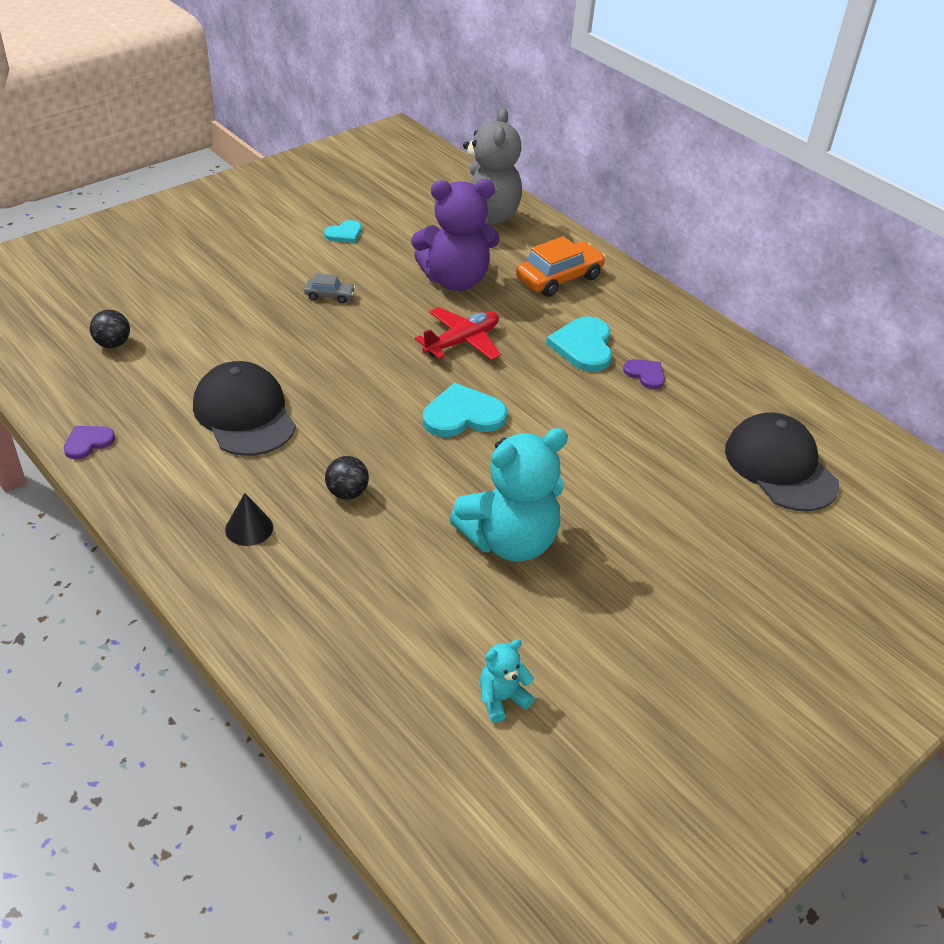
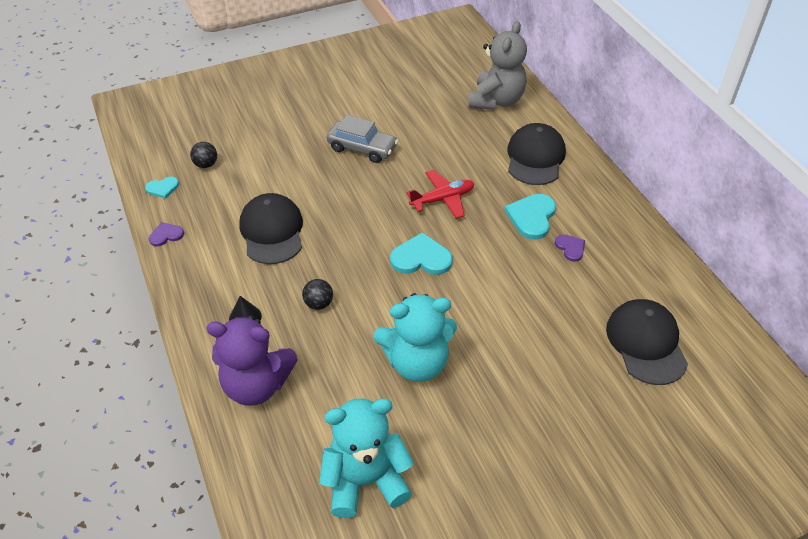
camera: 20 degrees right, 5 degrees up
grey car [304,273,355,303] -> grey car [327,115,398,163], size x1.95
turquoise heart [324,220,362,243] -> turquoise heart moved to [145,176,179,199]
purple teddy bear [411,179,500,291] -> purple teddy bear moved to [206,315,298,406]
turquoise teddy bear [480,639,535,723] -> turquoise teddy bear [319,398,414,518], size x2.21
orange car [516,236,606,297] -> black cap [507,123,566,185]

